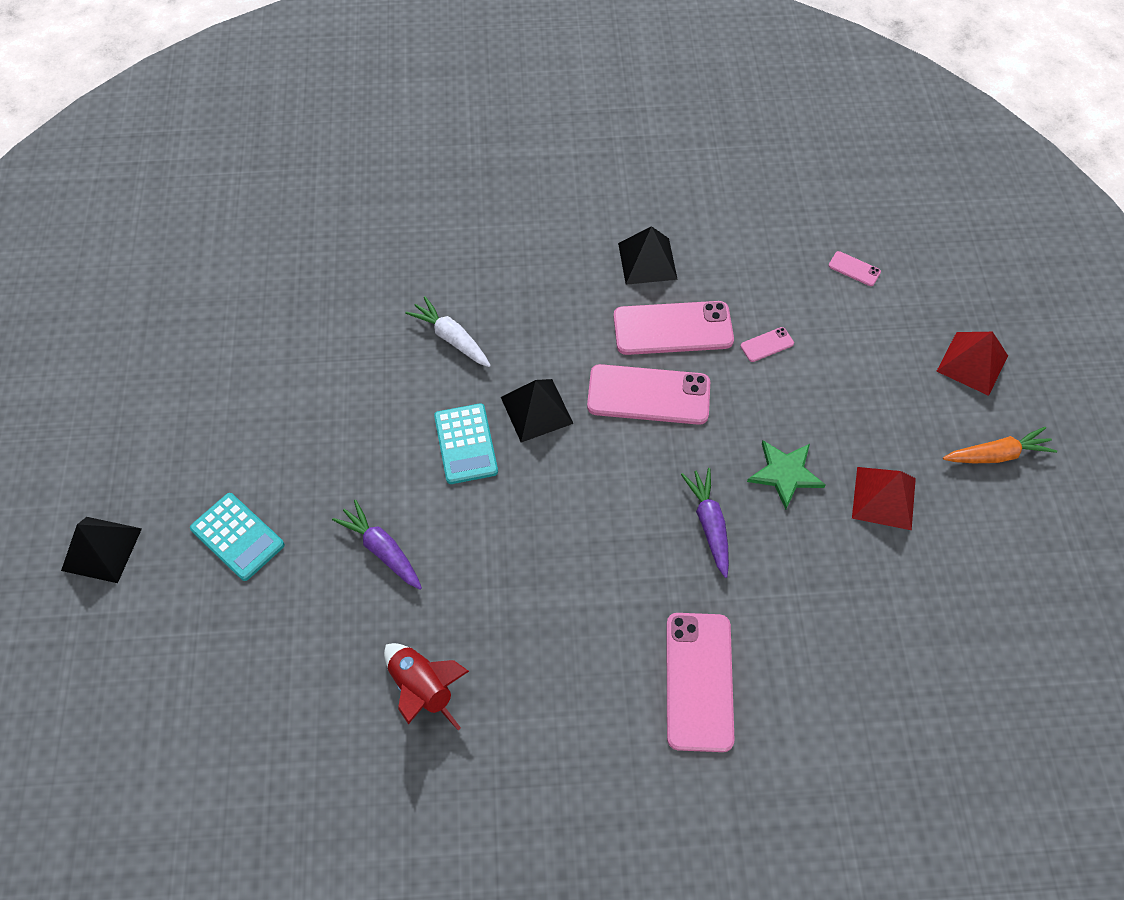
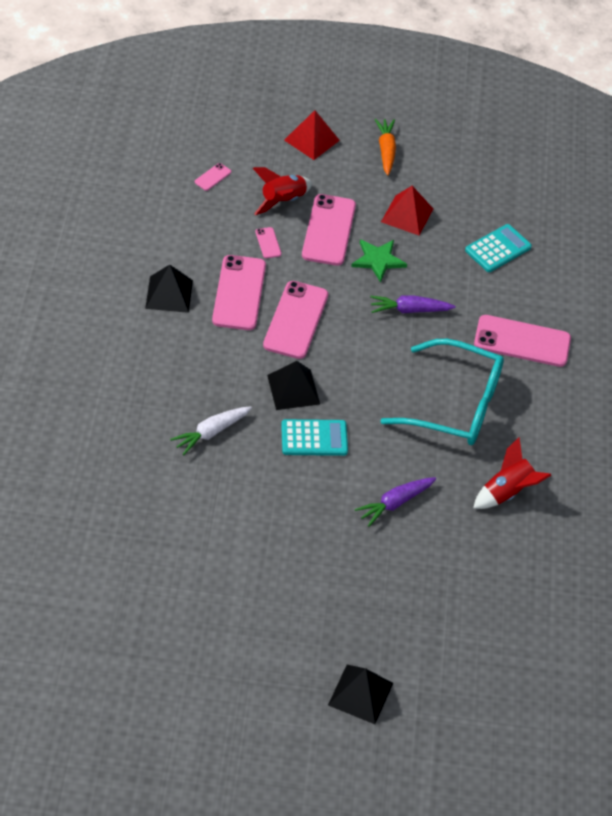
camera: 85 degrees left, 10 degrees down
turquoise calculator [190,493,285,581] -> turquoise calculator moved to [465,224,532,272]
none -> red rocket [253,167,312,215]
none -> pink phone [302,194,356,266]
none -> turquoise glasses [380,339,504,445]

